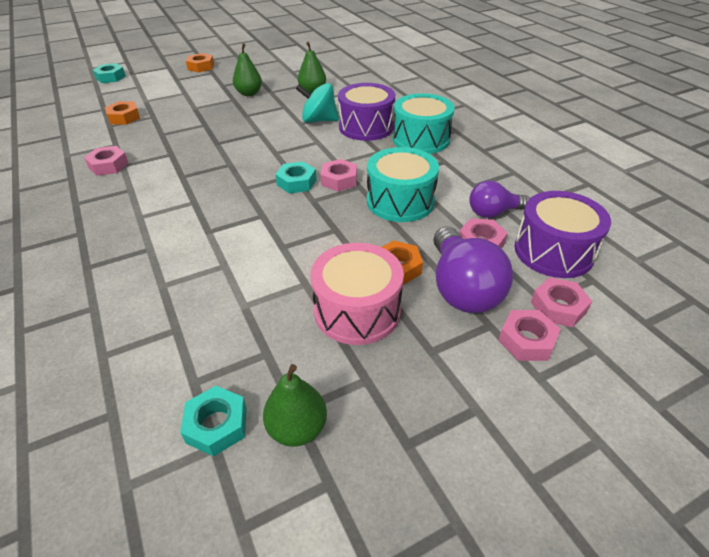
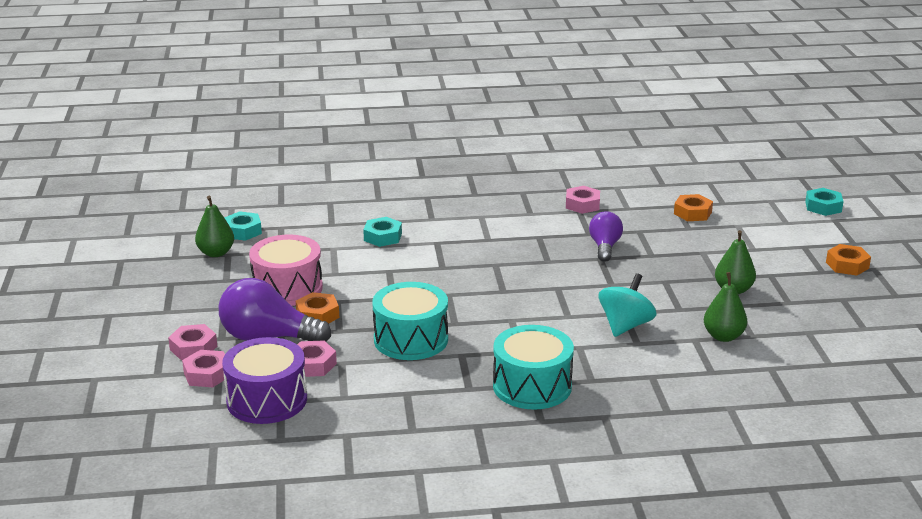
camera: 110 degrees right, 15 degrees down
turquoise nut [275,161,317,194] -> turquoise nut moved to [363,217,402,247]
pink nut [320,159,357,192] -> none
purple drum [338,83,395,141] -> none
purple light bulb [469,181,530,218] -> purple light bulb moved to [589,211,623,262]

